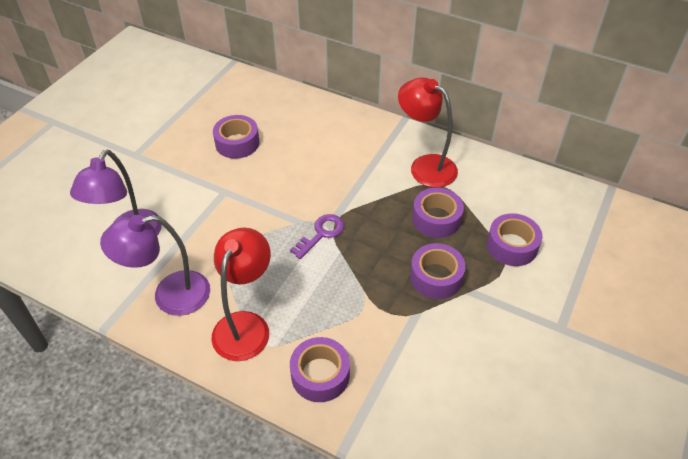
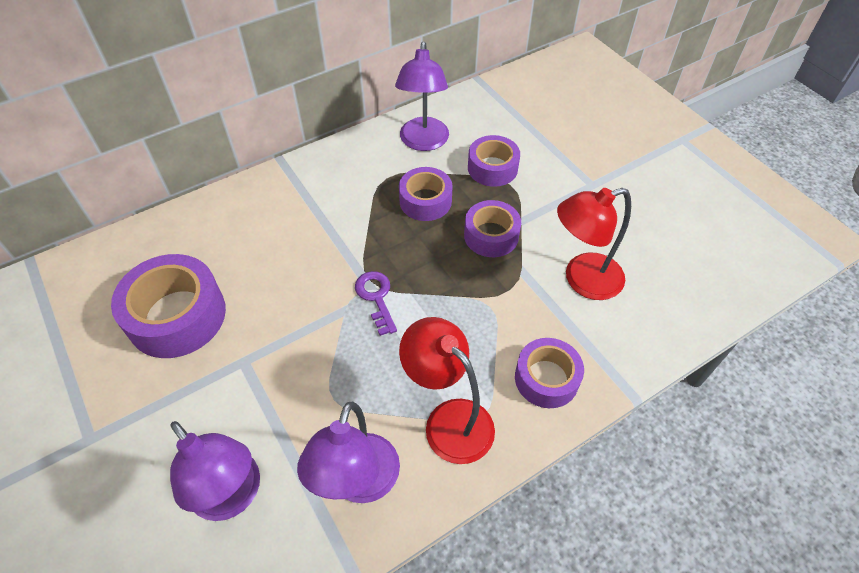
camera: 60 degrees left, 5 degrees up
purple tape [213,115,260,159] -> purple tape [111,254,226,358], size x1.60
red lamp [398,77,458,188] -> red lamp moved to [557,188,631,300]
none -> purple lamp [395,41,449,151]

